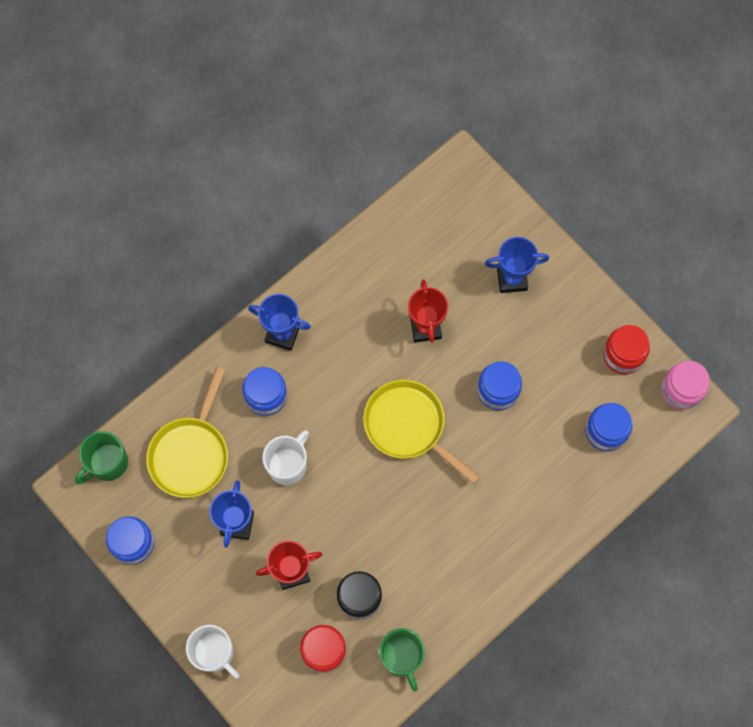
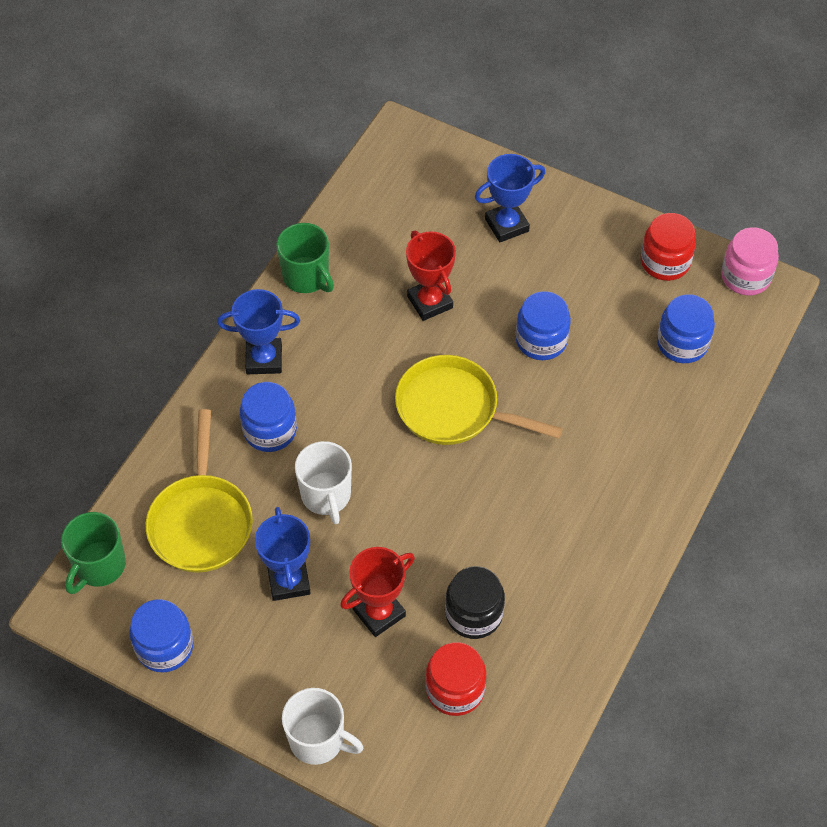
camera: 20 degrees left, 15 degrees down
white mug [262,430,309,485] -> white mug turned 150 degrees clockwise [295,441,352,524]
green mug [379,628,425,691] -> green mug moved to [276,223,334,293]

